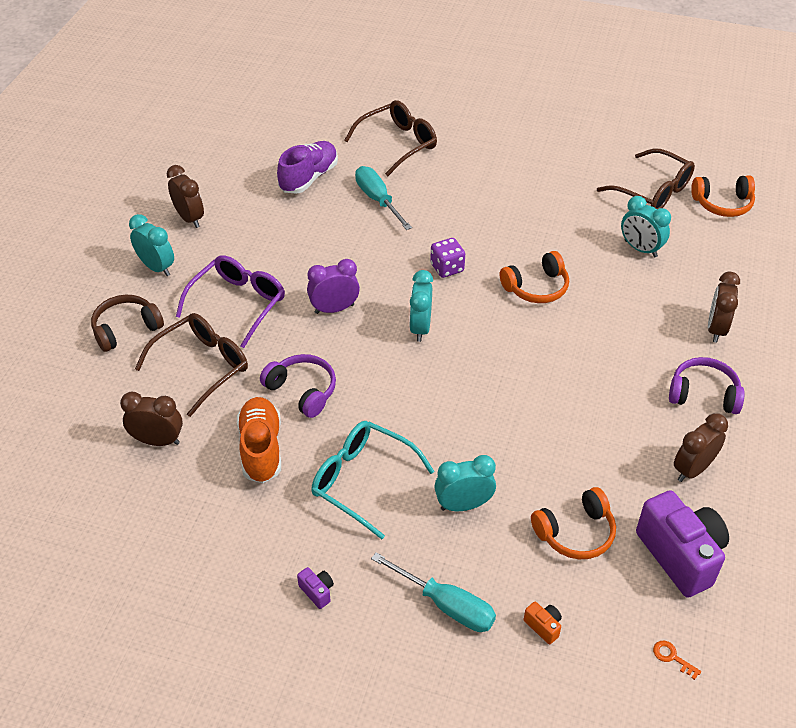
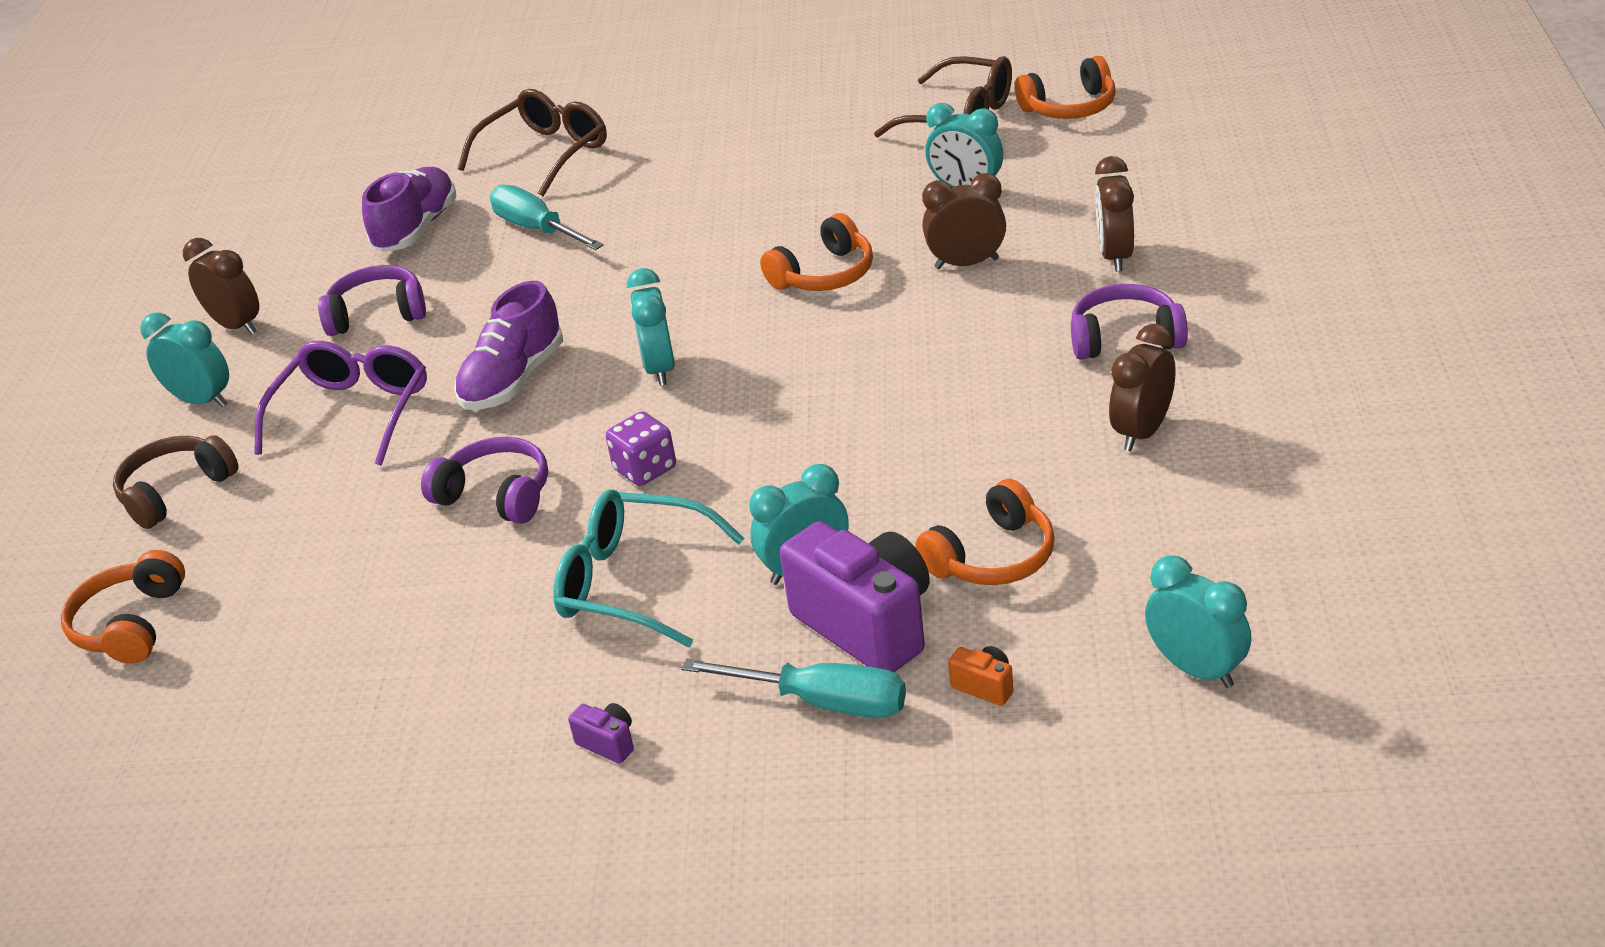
camera: 10 degrees left, 10 degrees down
brown clock [120,392,183,446] -> brown clock moved to [922,173,1006,269]
brown glasses [135,313,248,417] -> none
orange shoe [237,397,281,483] -> none
purple clock [307,259,360,314] -> purple shoe [454,281,563,410]
purple dice [430,238,465,278] -> purple dice moved to [606,411,676,486]
purple camera [636,490,729,598] -> purple camera moved to [780,521,930,672]
orange key [653,641,701,680] -> turquoise clock [1145,556,1252,688]
none -> orange headphones [61,550,185,664]
none -> purple headphones [318,265,426,336]

